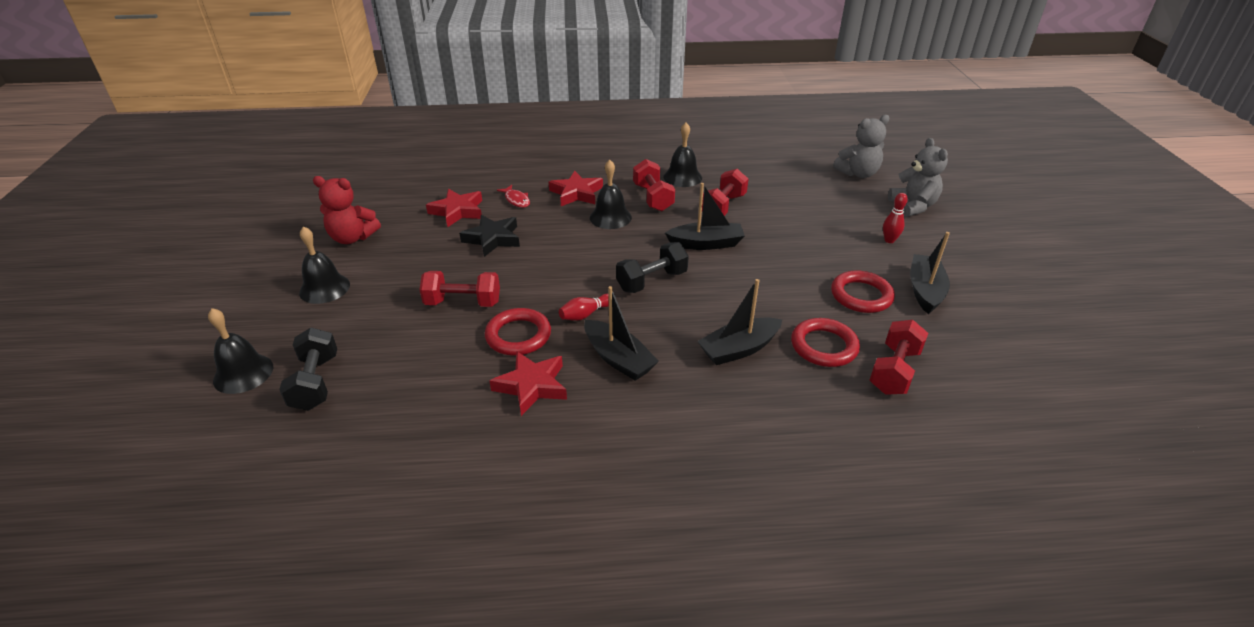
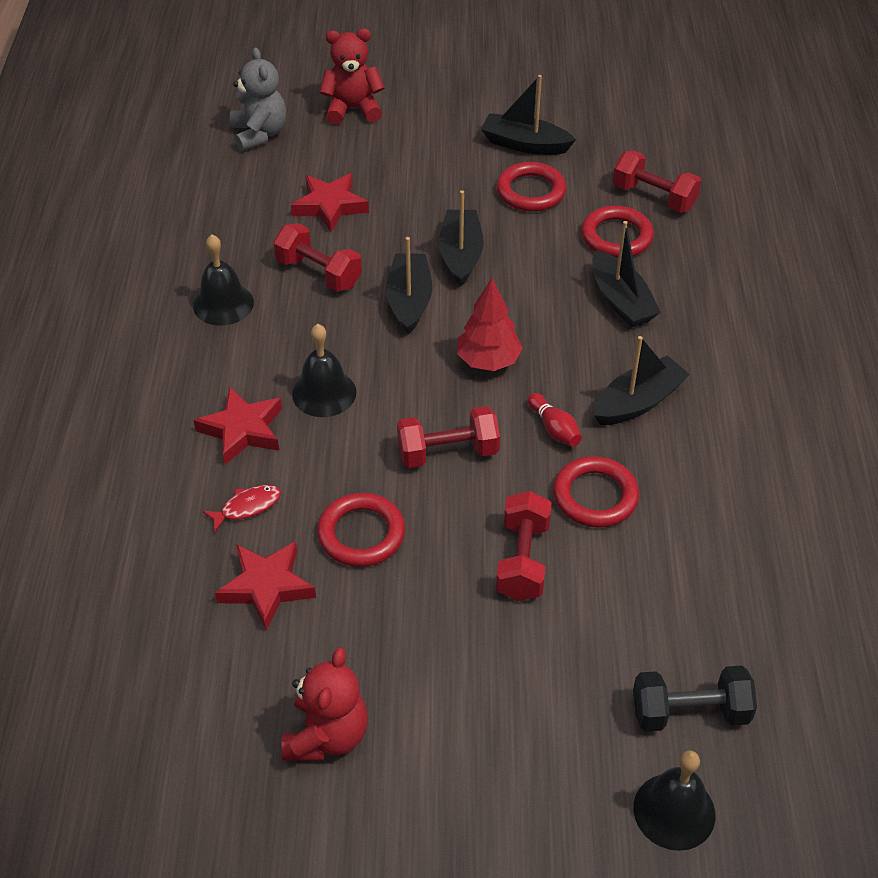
camera: 85 degrees left, 10 degrees up
black bell [299,226,350,304] -> none
black star [459,215,520,257] -> red ring [317,493,405,567]
red star [489,352,567,416] -> red star moved to [291,173,369,232]
black dumbbell [616,242,689,293] -> red tree [457,278,523,371]
red dumbbell [633,159,675,211] -> red dumbbell moved to [397,406,500,468]
red bowling pin [883,193,908,243] -> none
grey teddy bear [888,138,948,217] -> red teddy bear [320,29,385,125]
none -> black boat [439,190,484,287]

